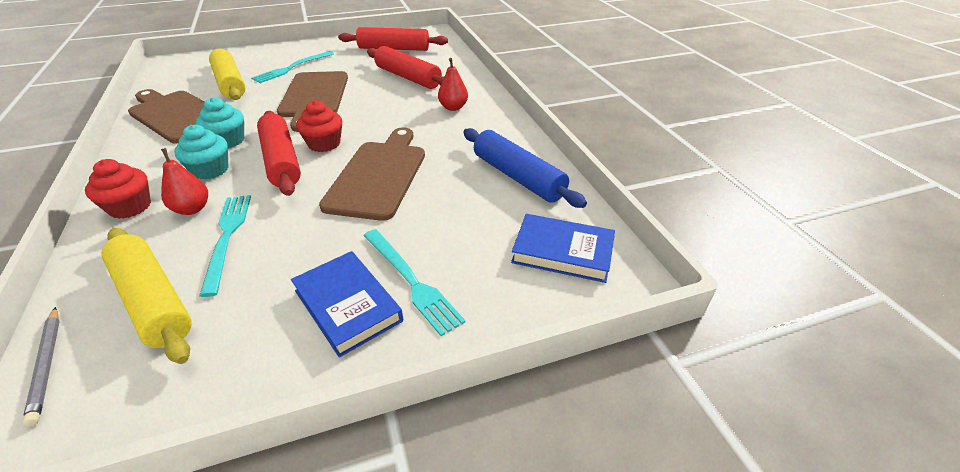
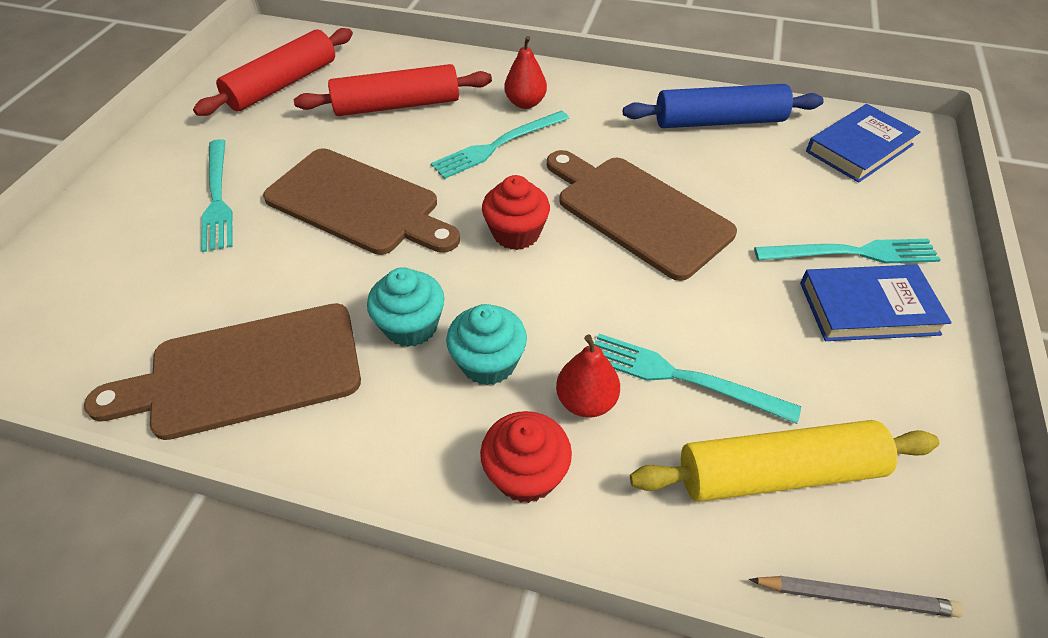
camera: 55 degrees left, 10 degrees up
yellow rolling pin [209,49,246,100] -> none
red rolling pin [257,111,301,196] -> none
none -> turquoise fork [431,111,569,179]

